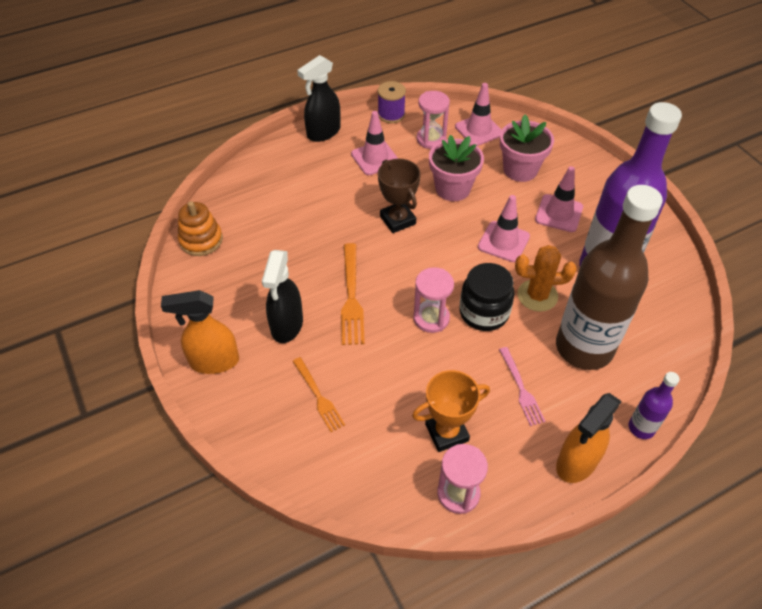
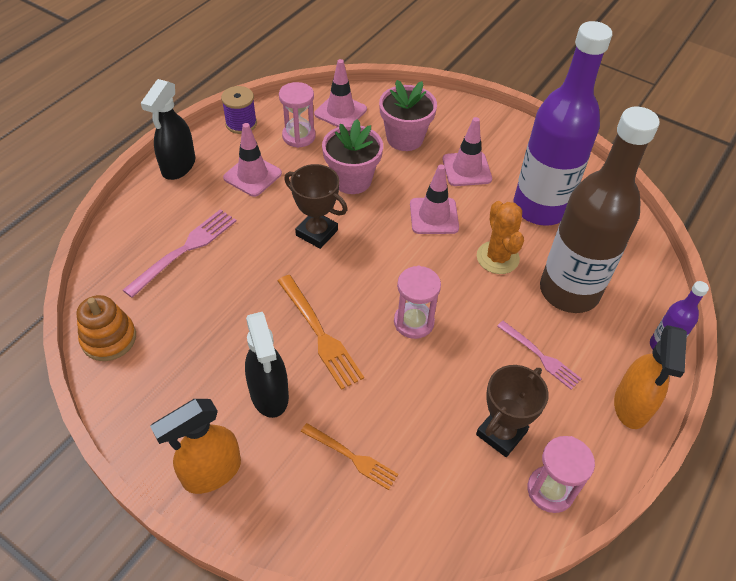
camera: 30 degrees left, 0 degrees up
orange trophy [412,370,490,452] -> brown trophy [476,365,549,457]
black jar [459,263,515,331] -> none
orange cactus [515,245,577,312] -> orange cactus turned 75 degrees counterclockwise [477,201,524,274]
none -> pink fork [123,209,236,298]

